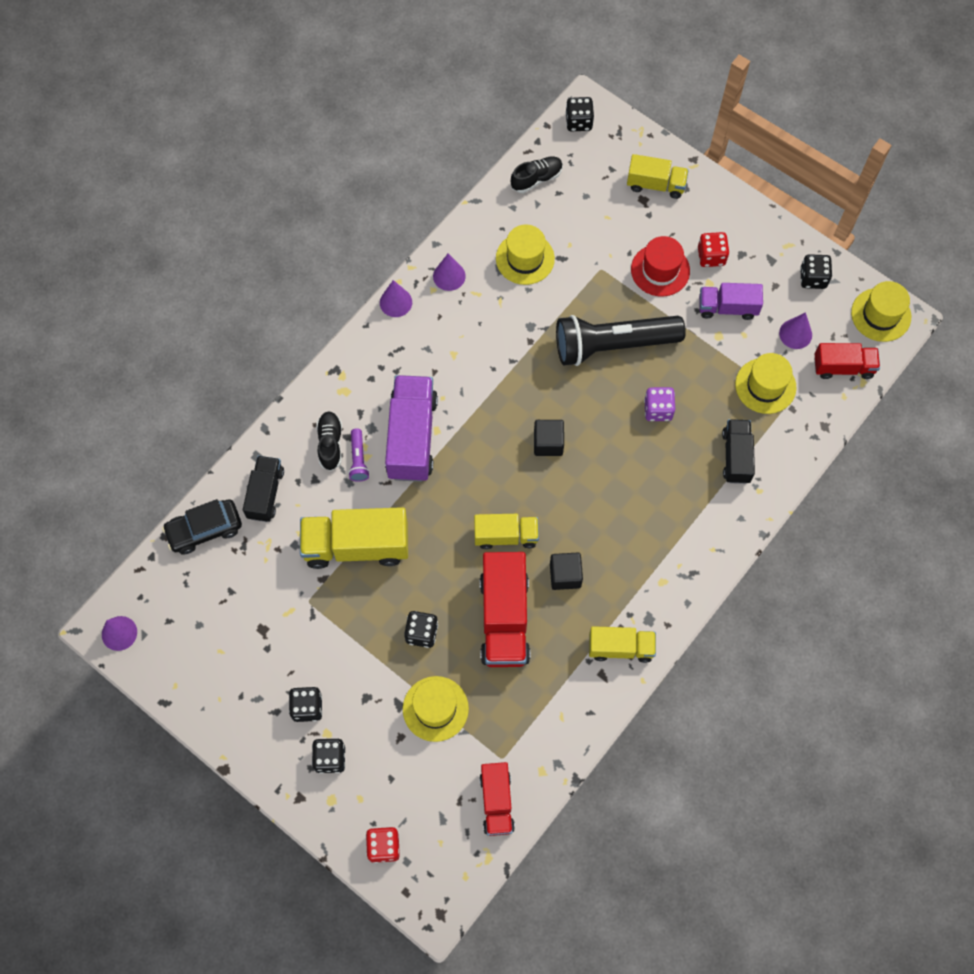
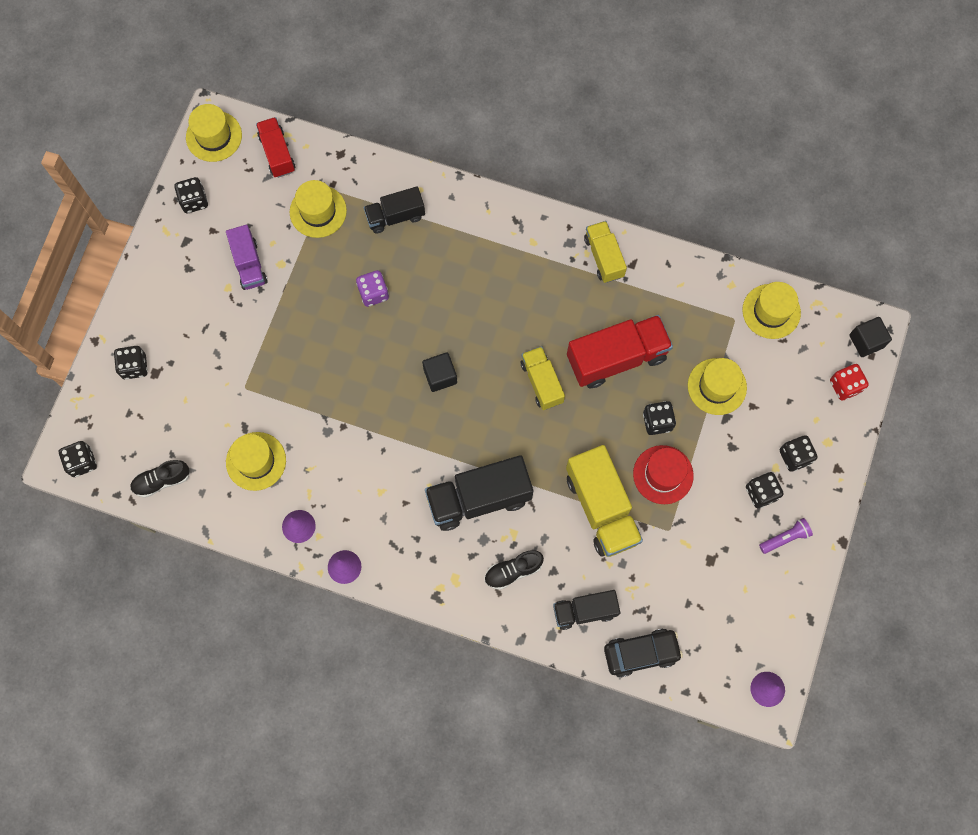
camera: 110 degrees left, 5 degrees up
black car [162,499,242,555] -> black car turned 60 degrees counterclockwise [604,629,683,677]
purple flashlight [348,428,370,482] -> purple flashlight moved to [759,518,813,554]
purple truck [385,375,438,482] -> black truck [425,455,533,531]
red truck [480,762,515,836] -> yellow hat [742,282,801,339]
black shoe [511,157,563,193] -> black shoe turned 60 degrees counterclockwise [130,460,190,498]
black cube [550,552,583,590] -> black cube moved to [849,317,892,357]
black flashlight [556,315,686,366] -> none
yellow truck [627,154,689,199] -> black dice [114,346,148,380]
red hat [631,236,690,297] -> red hat moved to [633,445,694,504]
red dice [698,232,729,267] -> none
purple cone [779,312,812,349] -> none

